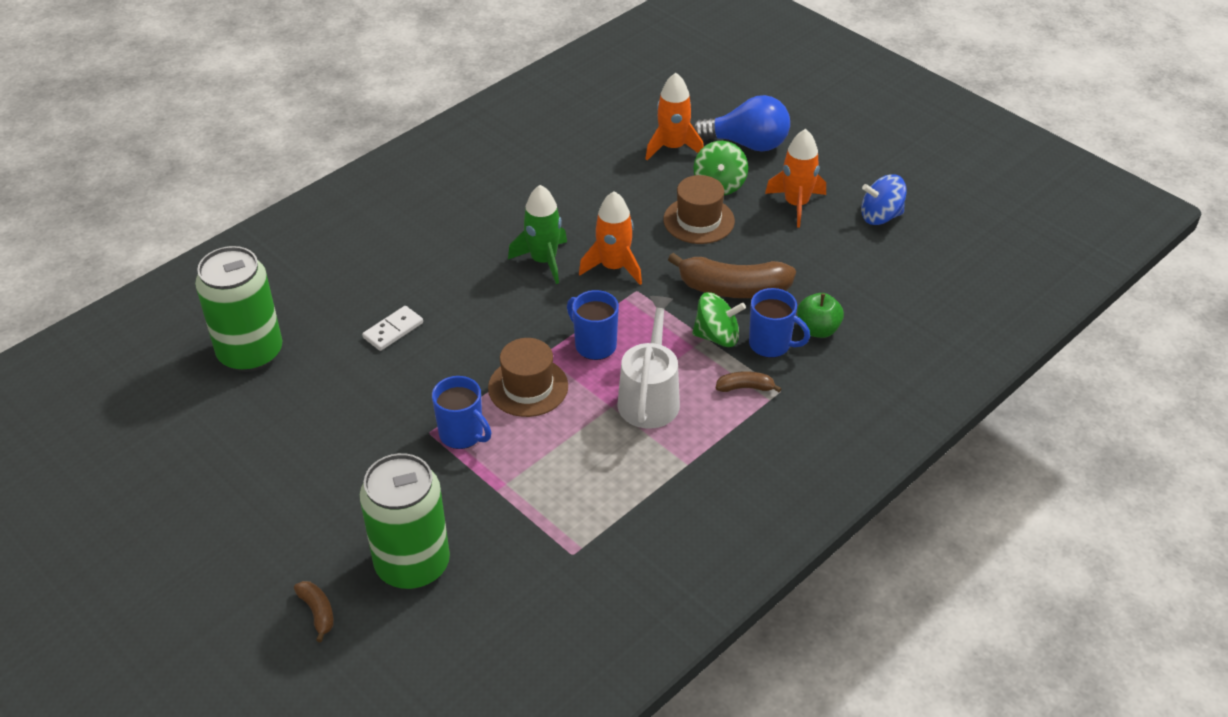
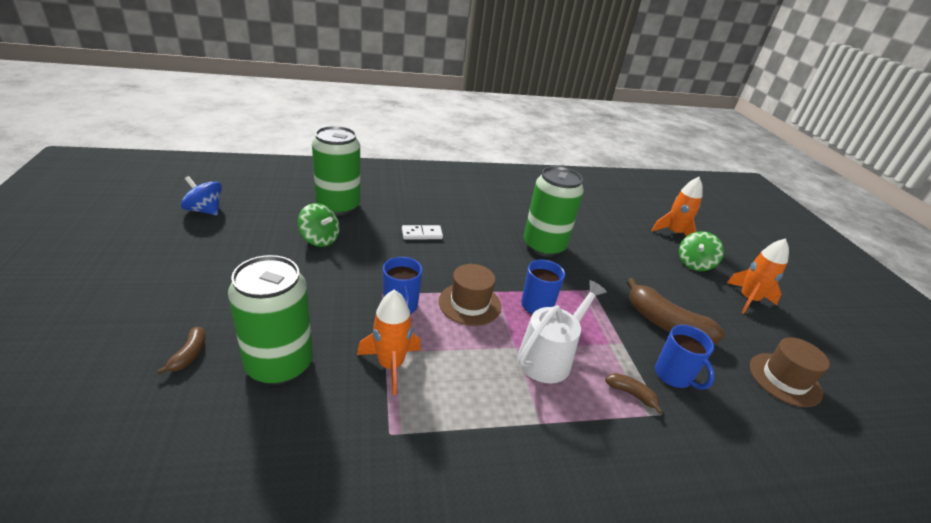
camera: 30 degrees right, 10 degrees down
green rocket [508,185,567,284] -> green can [524,166,584,257]
orange rocket [579,191,642,285] -> orange rocket moved to [357,290,421,395]
brown hat [663,175,735,244] -> brown hat moved to [750,337,830,407]
green spinning top [692,292,746,347] -> green spinning top moved to [298,203,339,247]
blue light bulb [693,95,790,152] -> none
green apple [797,293,844,338] -> none
blue spinning top [861,174,906,225] -> blue spinning top moved to [181,176,222,215]

